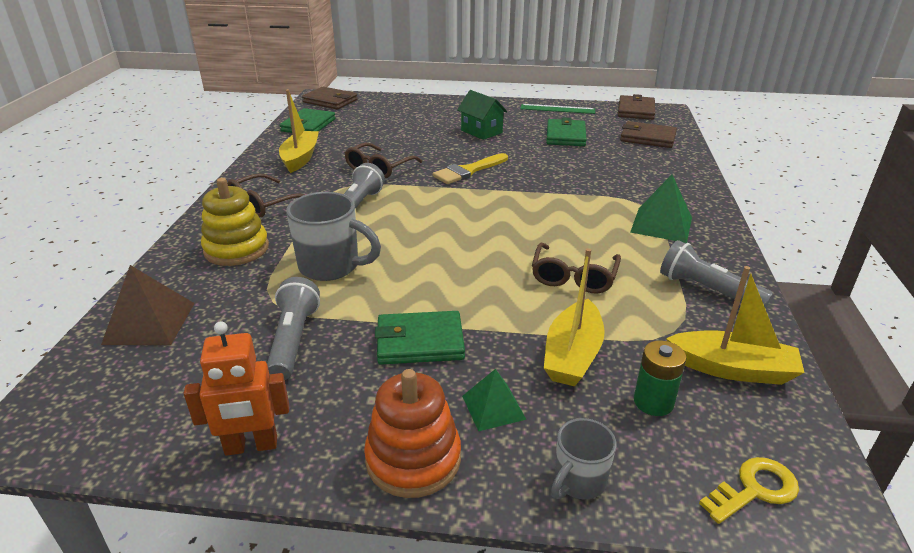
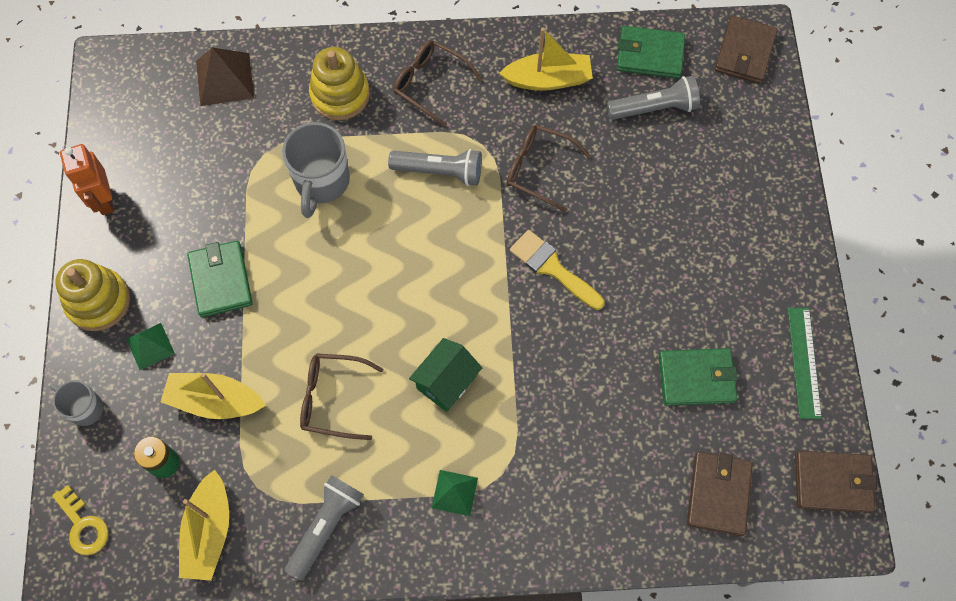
camera: 80 degrees right, 35 degrees up
grey flashlight [267,277,320,380] -> grey flashlight moved to [607,76,700,120]
orange stacking toy [364,369,461,498] -> yellow stacking toy [55,259,130,331]
green house [457,90,507,140] -> green house moved to [409,338,482,412]
green pyramid [630,174,692,243] -> green pyramid [431,470,478,516], size x0.63

